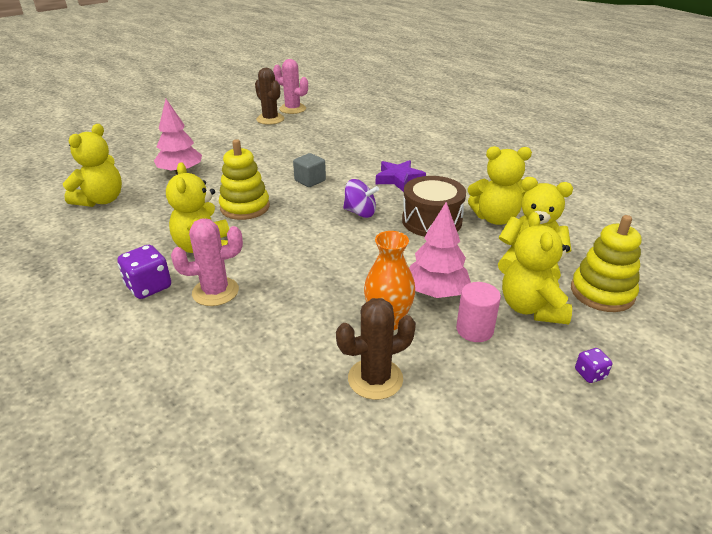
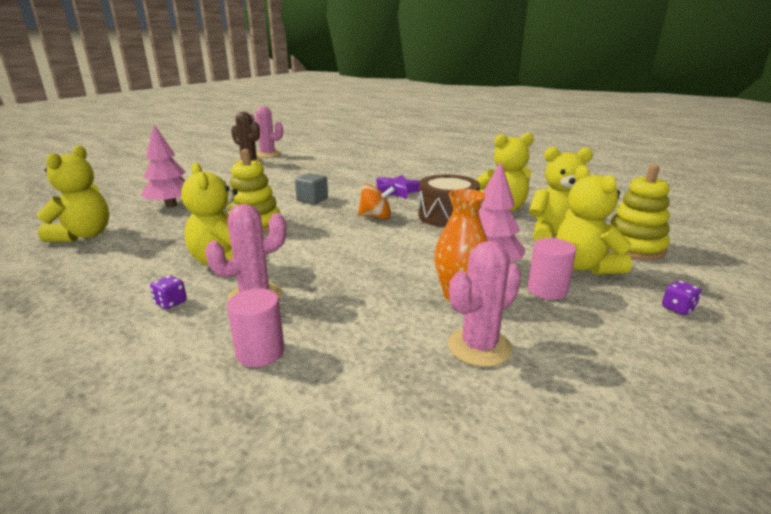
camera: 15 degrees left, 10 degrees down
purple dice [117,245,171,299] -> purple dice [150,275,187,309], size x0.54
brown cactus [336,298,416,400] -> pink cactus [448,241,521,367]
purple spinning top [343,179,379,218] -> orange spinning top [358,184,395,219]
none -> pink cylinder [227,289,284,367]

